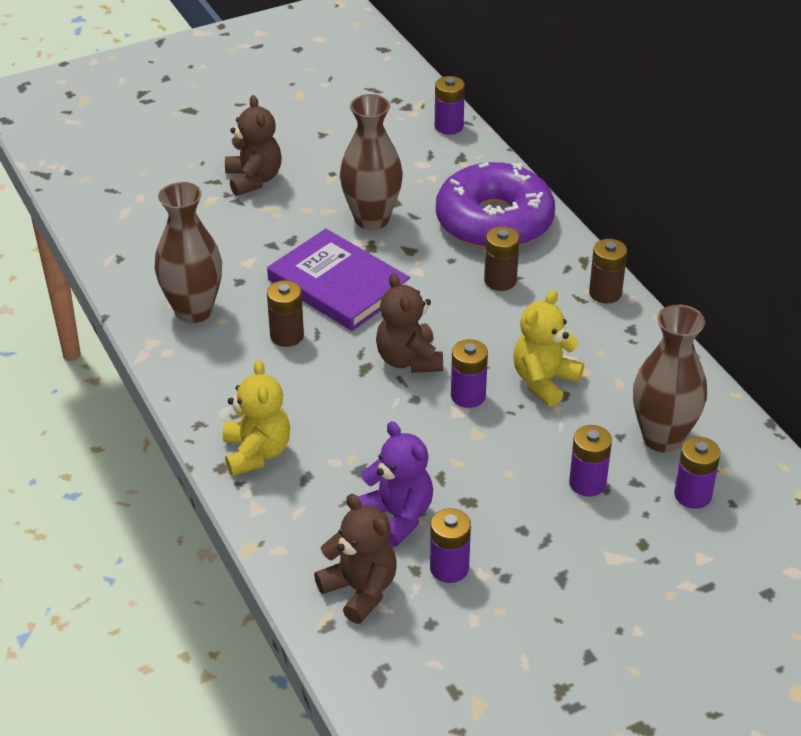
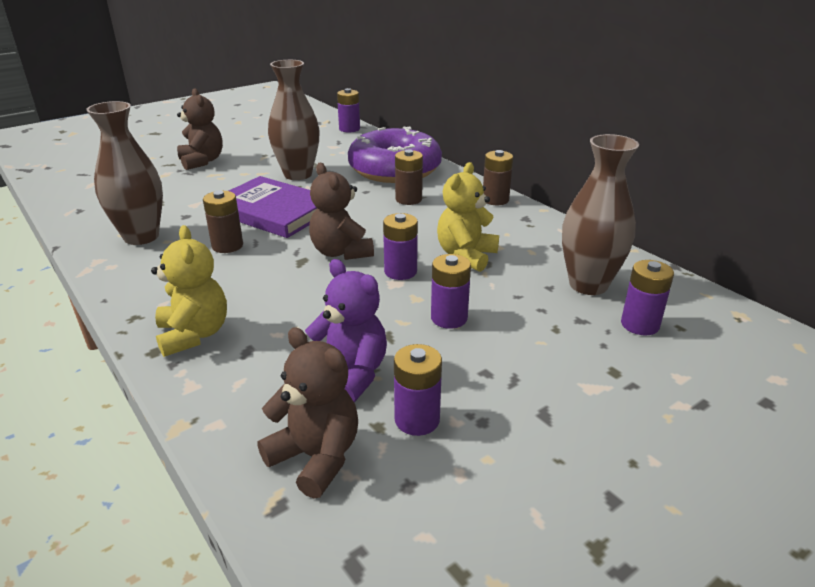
camera: 10 degrees left, 10 degrees down
purple battery [569,425,612,497] -> purple battery moved to [431,254,471,329]

